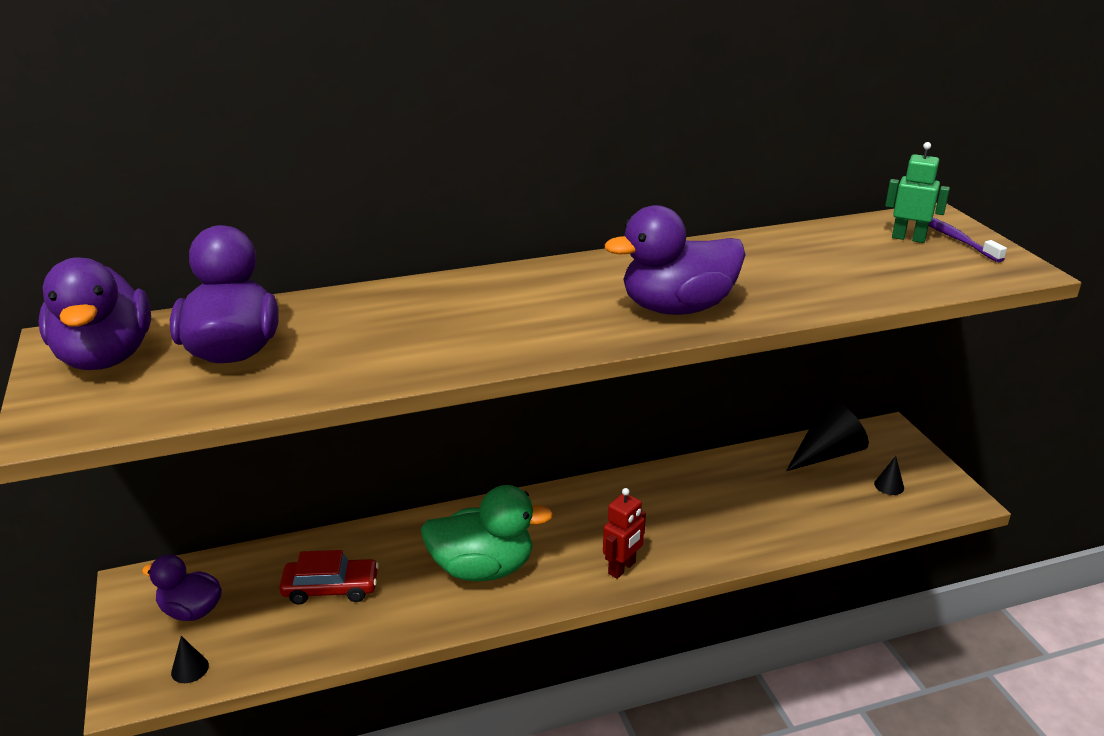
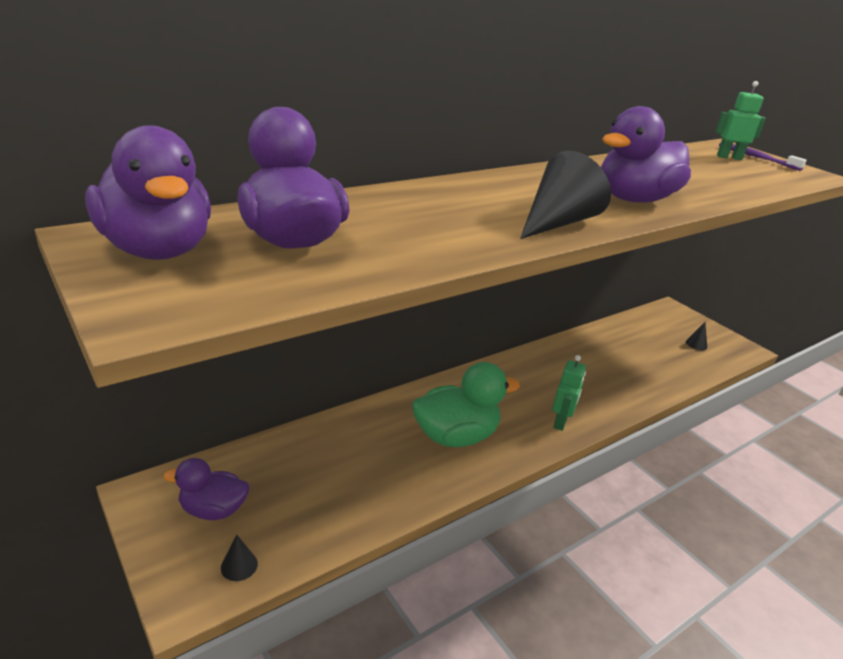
camera: 20 degrees left, 0 degrees up
red car [279,550,379,605] -> none
red robot [603,488,646,579] -> green robot [552,355,586,431]
black cone [786,399,869,471] -> black cone moved to [520,151,611,239]

